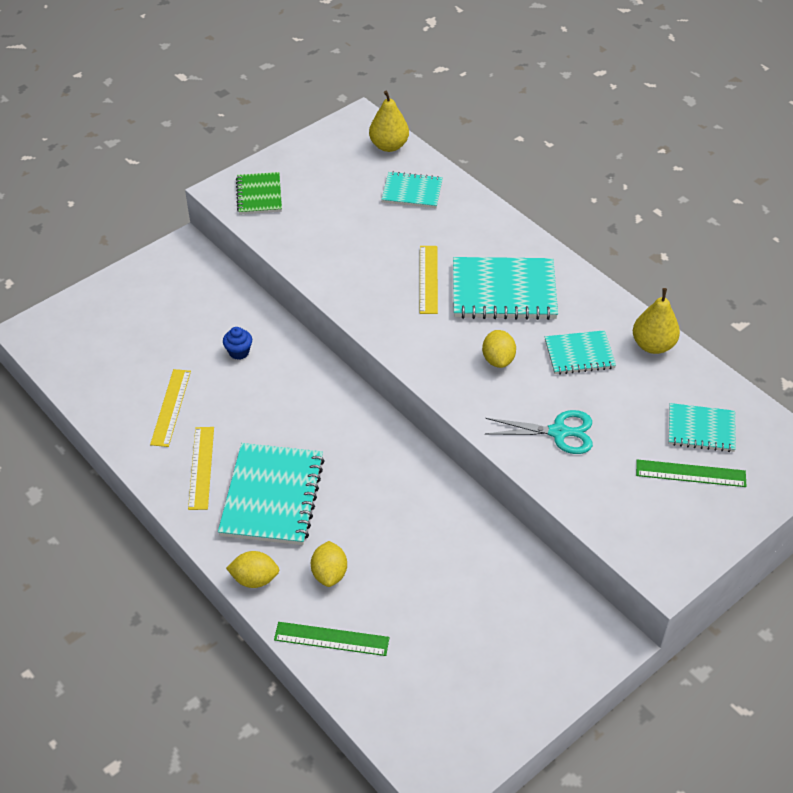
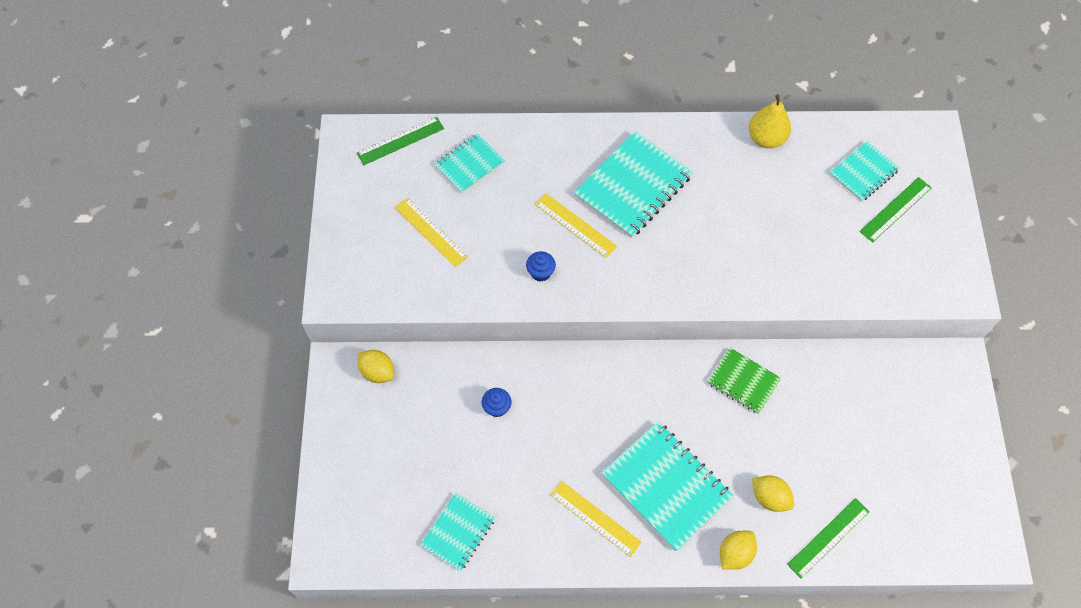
camera: 50 degrees left, 15 degrees up
yellow ruler [150,369,191,447] -> yellow ruler moved to [395,197,469,267]
green notebook [236,172,282,214] -> green notebook moved to [708,348,781,414]
yellow pear [369,91,409,152] -> green ruler [357,117,444,165]
yellow lemon [482,330,516,368] -> yellow lemon moved to [357,350,394,383]
turquoise scissors [485,410,593,454] -> none
turquoise notebook [545,330,616,375] -> turquoise notebook moved to [421,493,495,571]
none -> blue cupcake [526,251,556,282]

